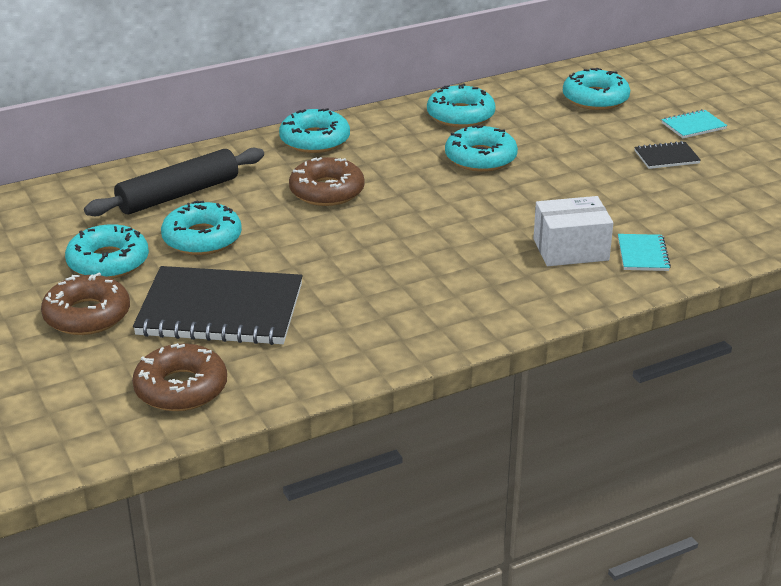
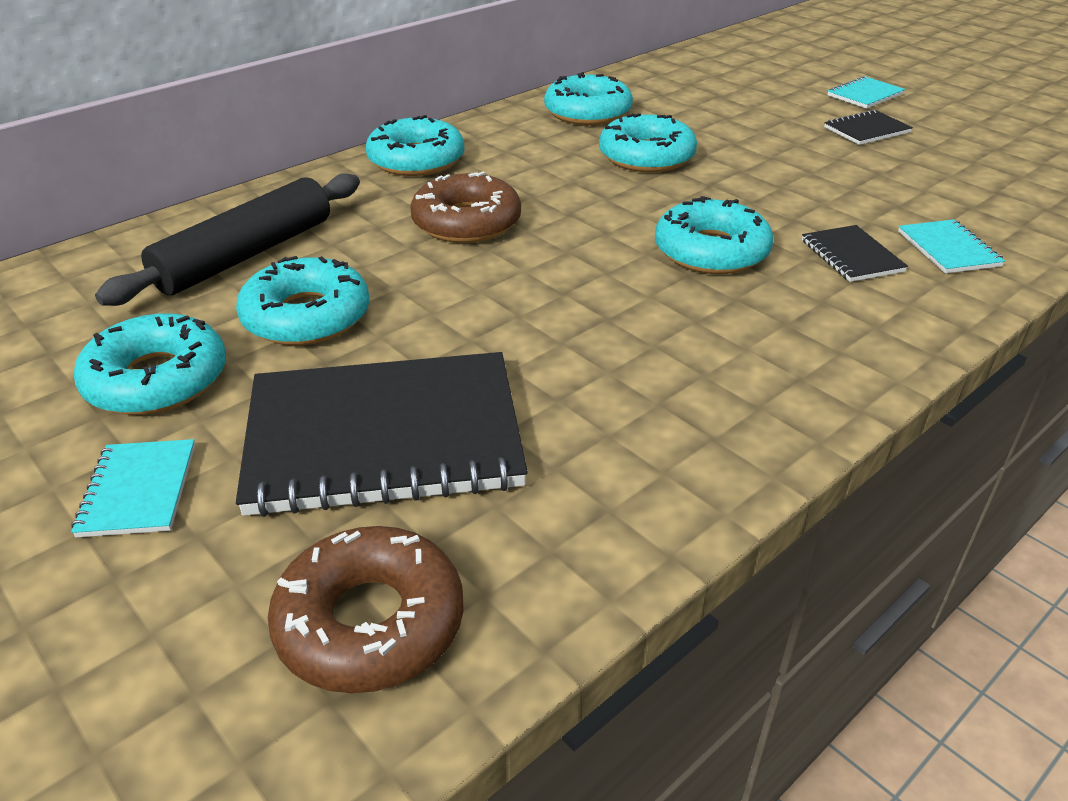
camera: 15 degrees left, 5 degrees up
brown donut [41,273,130,335] -> turquoise notebook [71,439,195,537]
white box [533,196,613,266] -> black notebook [802,225,908,282]
turquoise donut [563,68,630,110] -> turquoise donut moved to [655,196,773,274]

